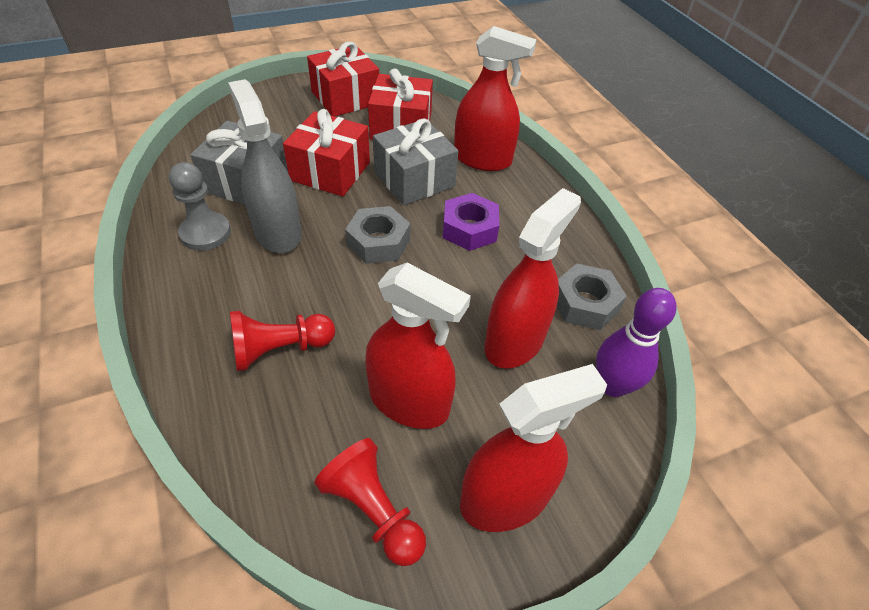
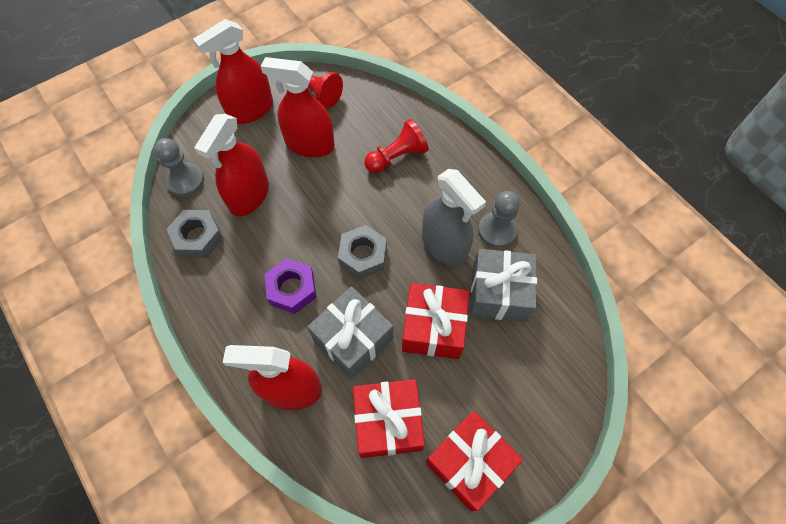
camera: 170 degrees right, 15 degrees up
purple bowling pin [596,288,677,397] -> grey pawn [154,138,204,197]

